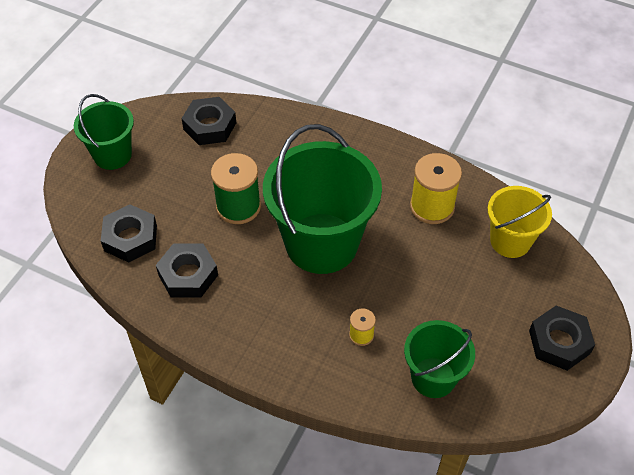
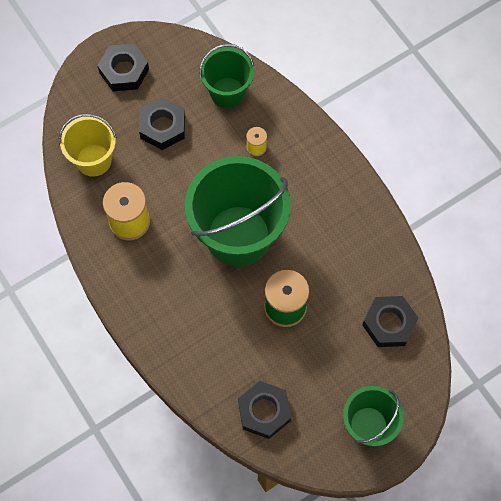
camera: 150 degrees left, 15 degrees up
black nut [156,243,218,298] -> black nut moved to [139,97,185,150]

